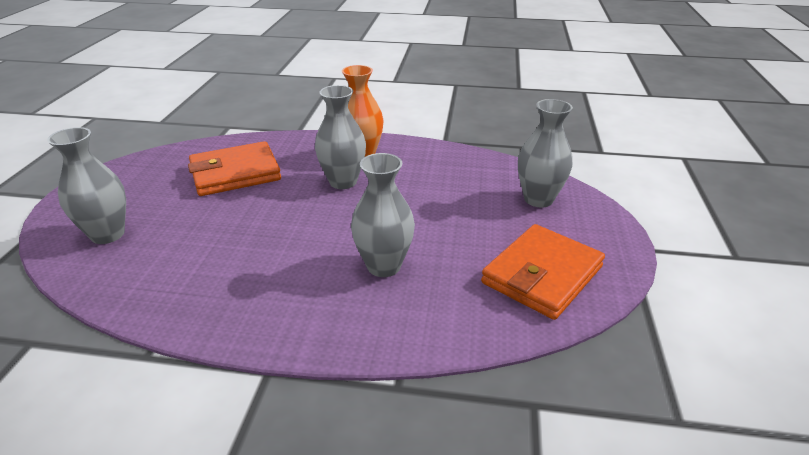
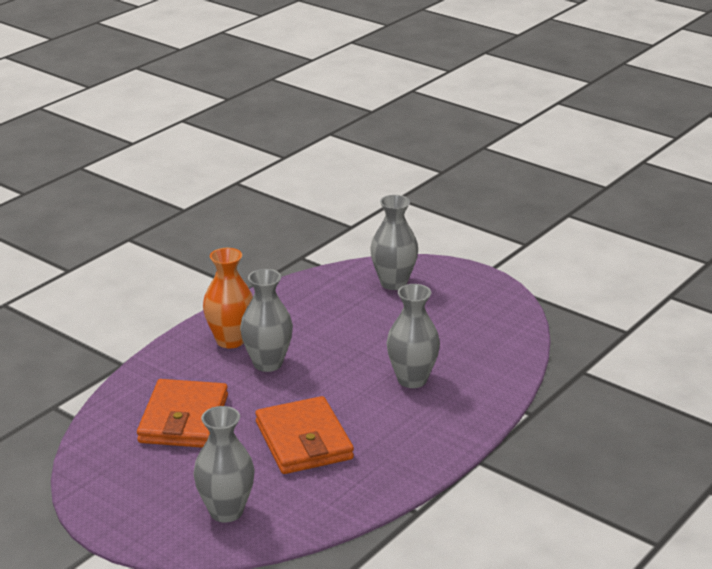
camera: 60 degrees left, 5 degrees down
orange wallet [481,224,605,320] -> orange wallet moved to [255,396,354,474]

